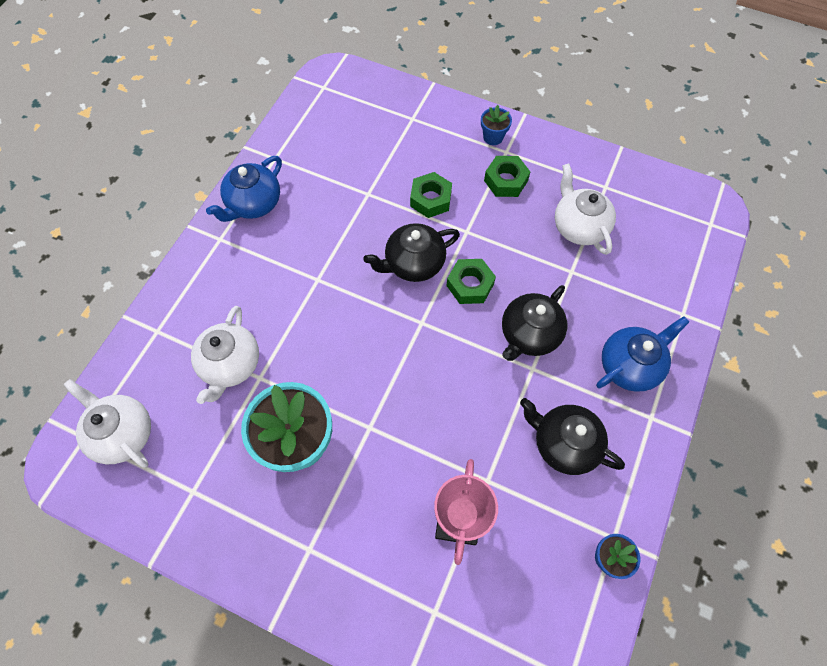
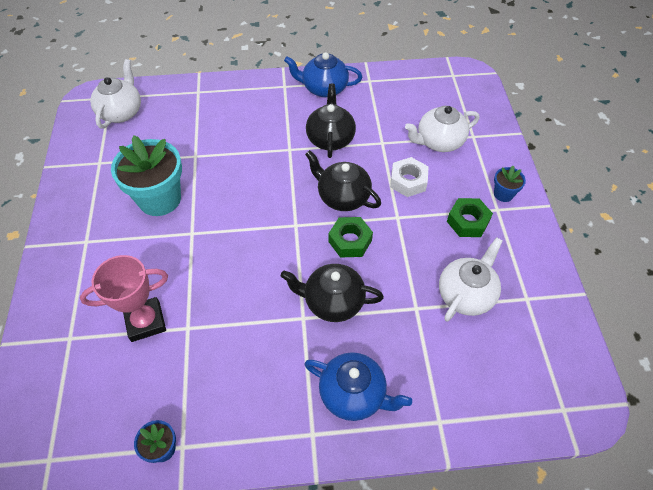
camera: 60 degrees right, 10 degrees down
white teapot [191,306,259,404] -> white teapot moved to [405,106,479,152]
green nut [410,172,452,218] -> white nut [390,157,429,197]
black teapot [520,398,625,475] -> black teapot moved to [306,84,356,158]

